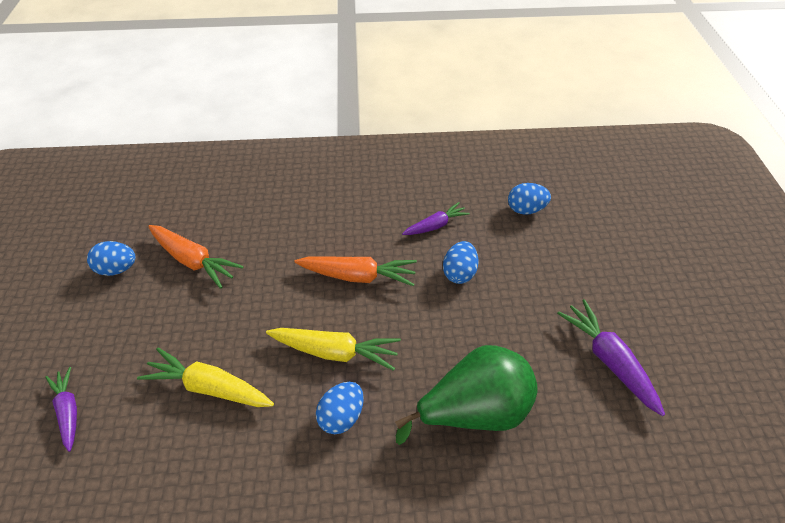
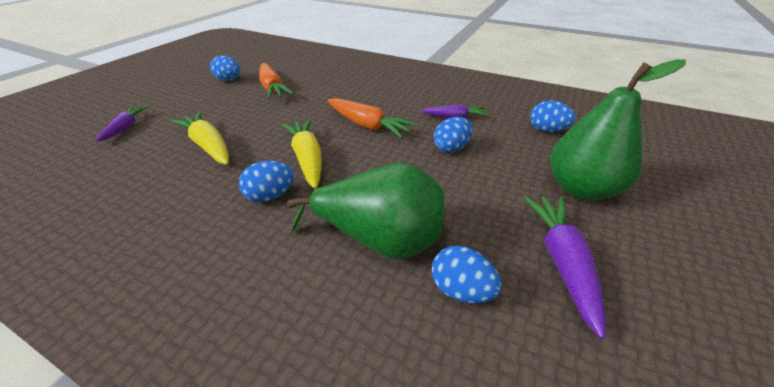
camera: 30 degrees right, 10 degrees down
yellow carrot [266,328,401,371] -> yellow carrot turned 150 degrees counterclockwise [282,119,322,189]
none -> blue egg [432,246,502,304]
none -> green pear [550,59,686,201]

